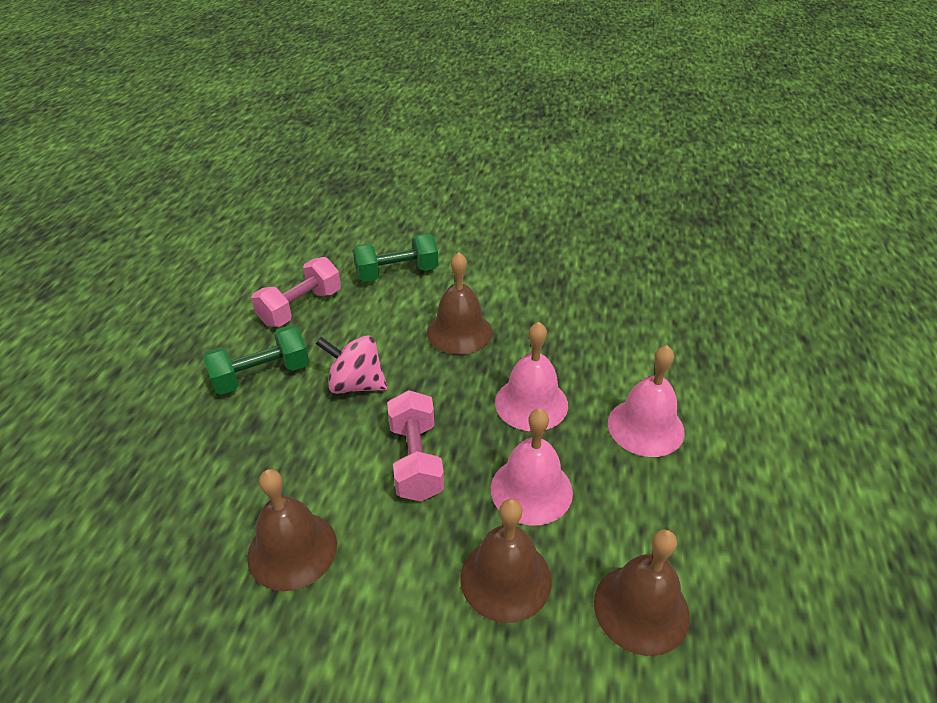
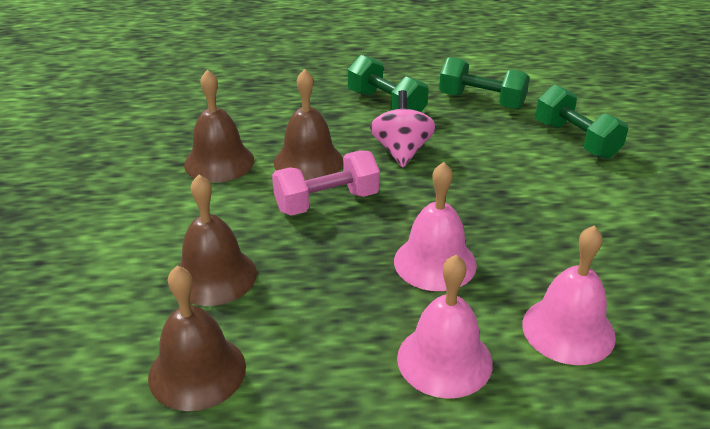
camera: 75 degrees right, 5 degrees down
pink dumbbell [251,257,341,327] -> green dumbbell [439,57,530,109]
brown bell [427,252,492,354] -> brown bell moved to [274,69,343,180]
pink bell [491,408,573,525] -> pink bell moved to [522,226,616,365]

